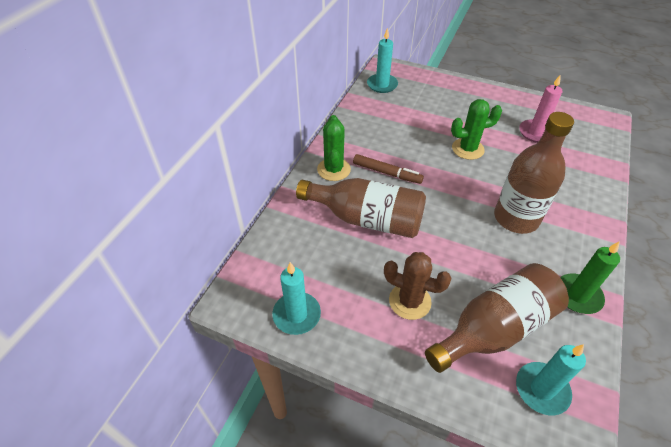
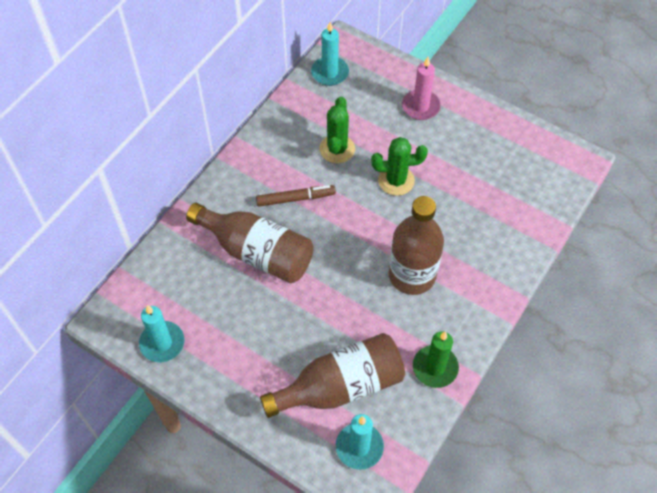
camera: 10 degrees right, 10 degrees up
green cactus [317,115,351,181] -> green cactus moved to [319,97,355,163]
brown marker [353,154,424,184] -> brown marker turned 45 degrees counterclockwise [256,185,336,207]
brown cactus [384,252,452,320] -> none
pink candle [519,74,562,143] -> pink candle moved to [402,57,441,120]

